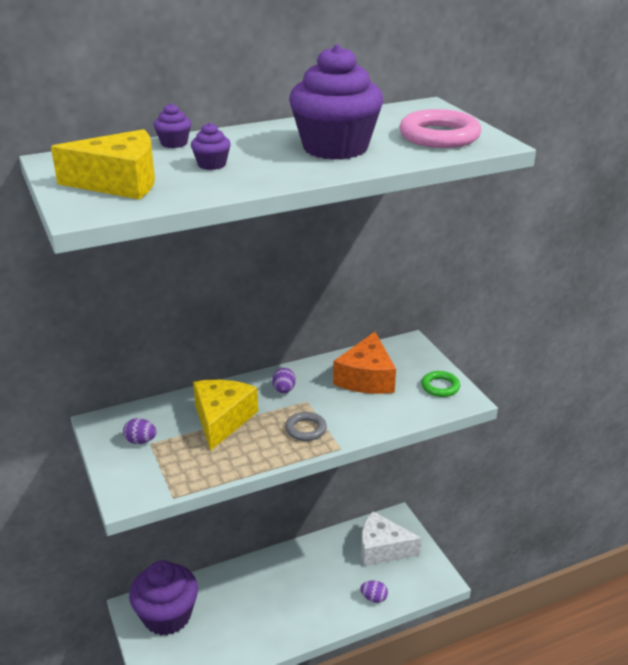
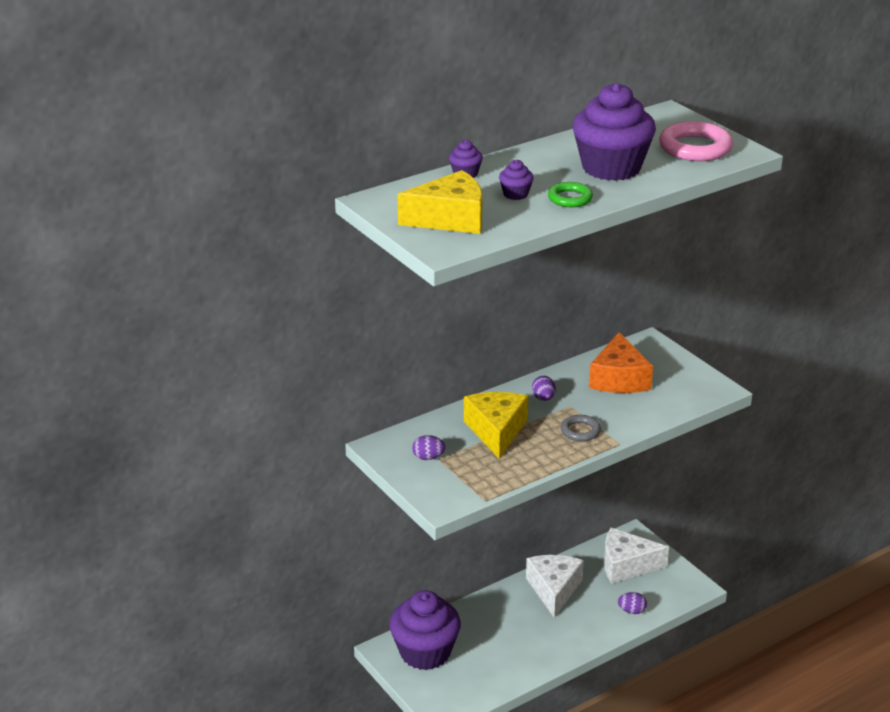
camera: 10 degrees left, 0 degrees up
green ring [421,371,460,397] -> green ring moved to [548,182,593,207]
none -> white cheese [526,555,584,618]

